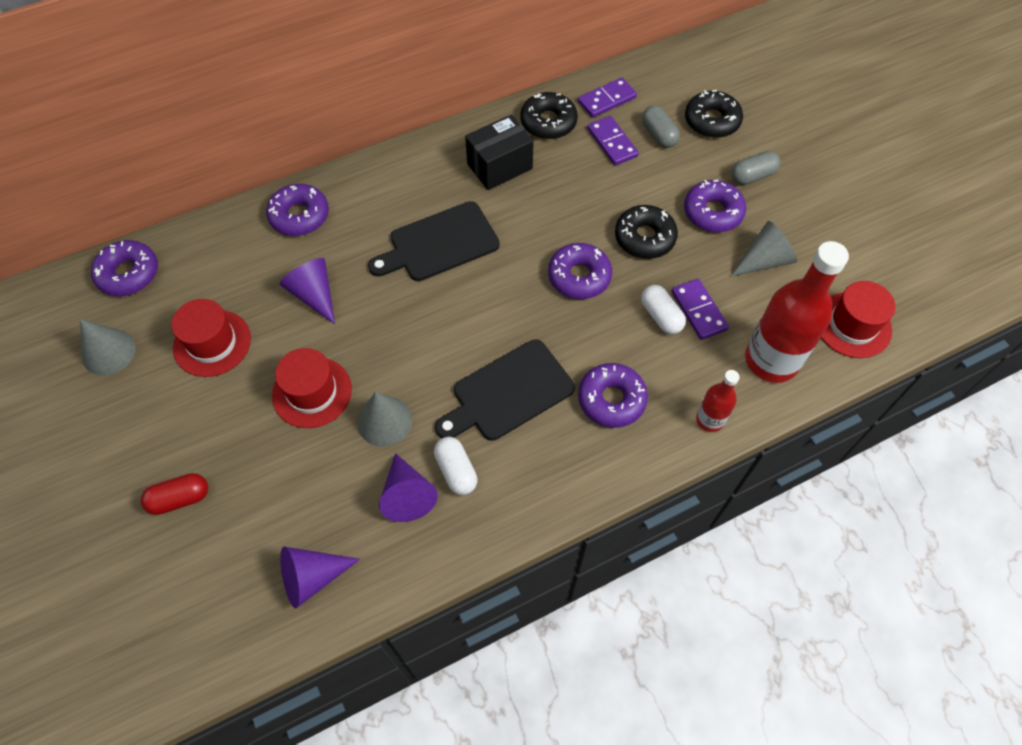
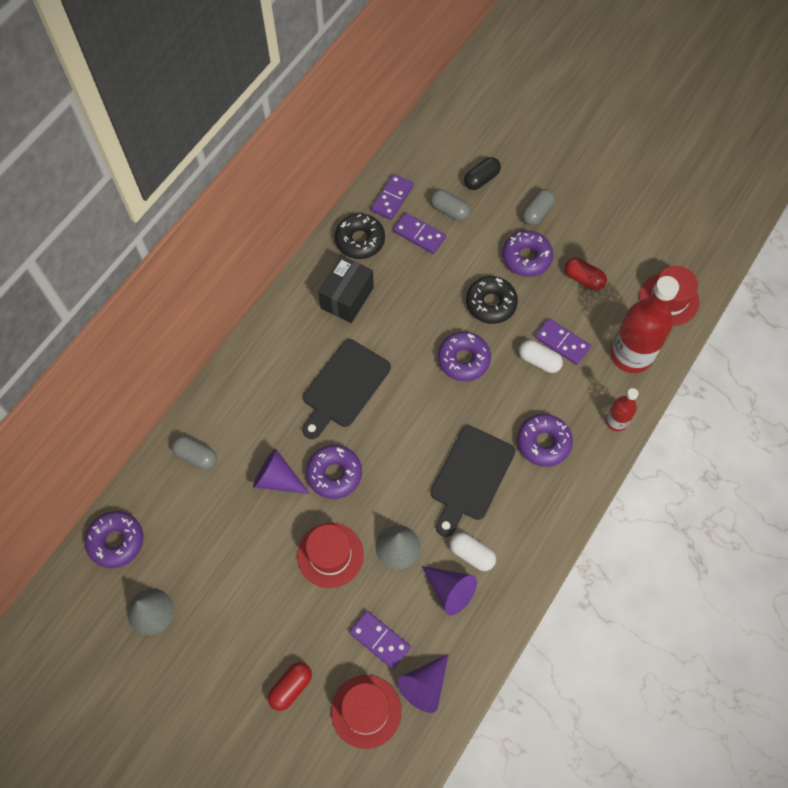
camera: 30 degrees left, 5 degrees up
red hat [171,299,251,377] -> red hat moved to [331,675,402,749]
purple donut [266,184,329,236] -> purple donut moved to [306,445,362,499]
black donut [685,90,743,138] -> black capsule [464,157,501,190]
grey cone [730,221,797,277] -> red capsule [565,258,607,290]
none -> grey capsule [172,436,217,470]
none -> purple domino [349,611,411,669]

